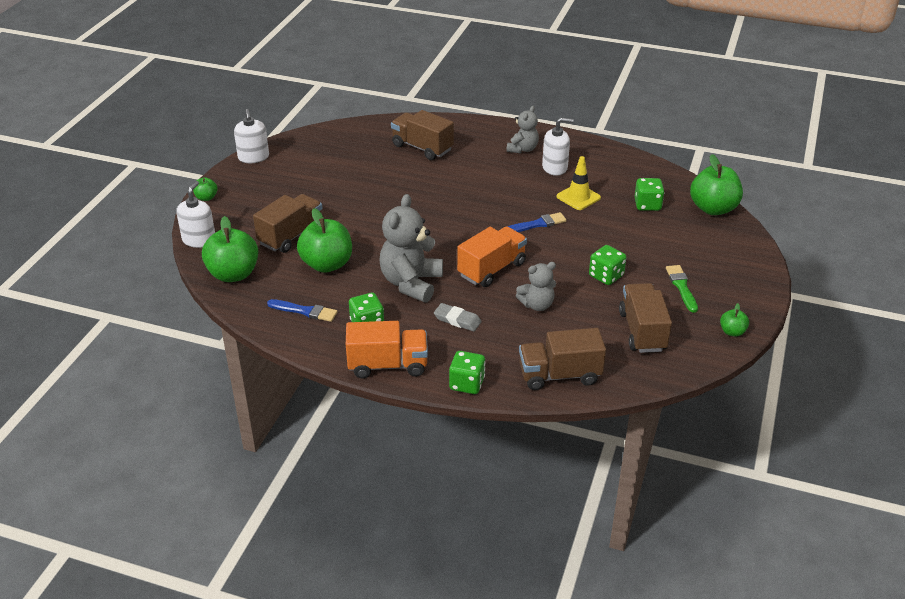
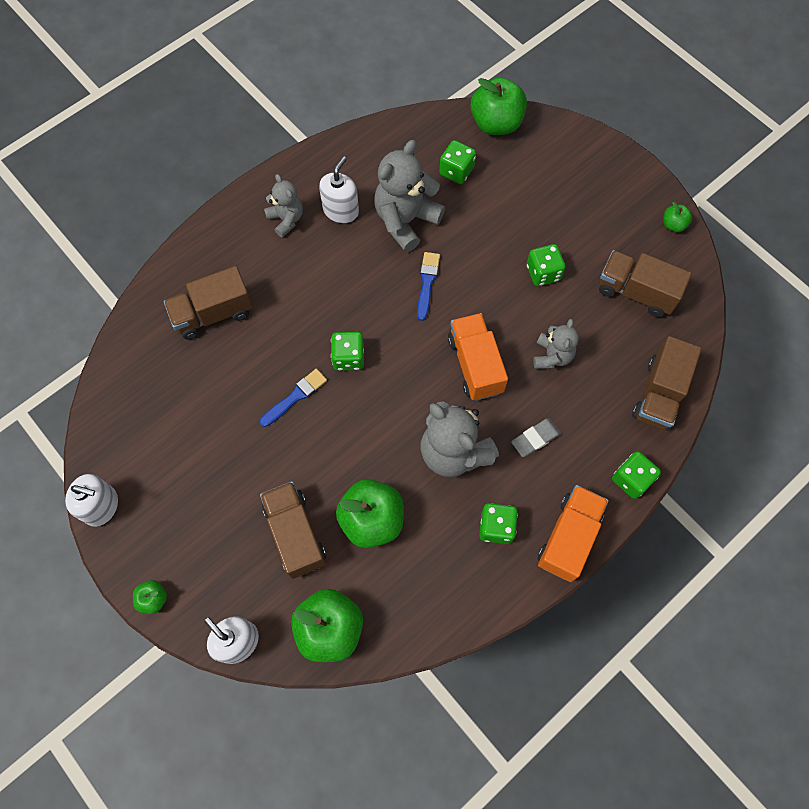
camera: 60 degrees left, 30 degrees up
blue brush [267,299,337,322] -> blue brush moved to [260,369,327,427]
yellow traffic cone [557,156,601,210] -> grey teddy bear [374,140,445,252]
green brush [666,265,698,313] -> none
none -> green dice [331,332,364,371]

